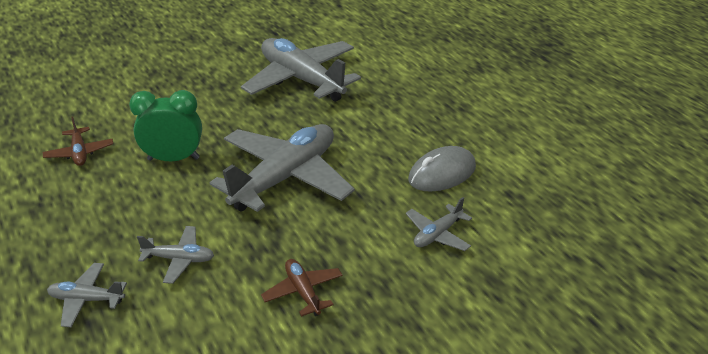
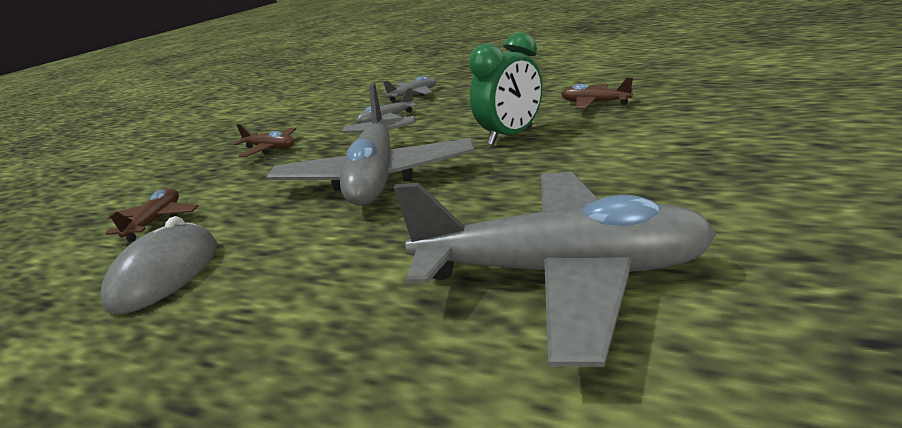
camera: 145 degrees right, 10 degrees down
grey plane [406,197,472,251] -> brown plane [105,189,199,242]

